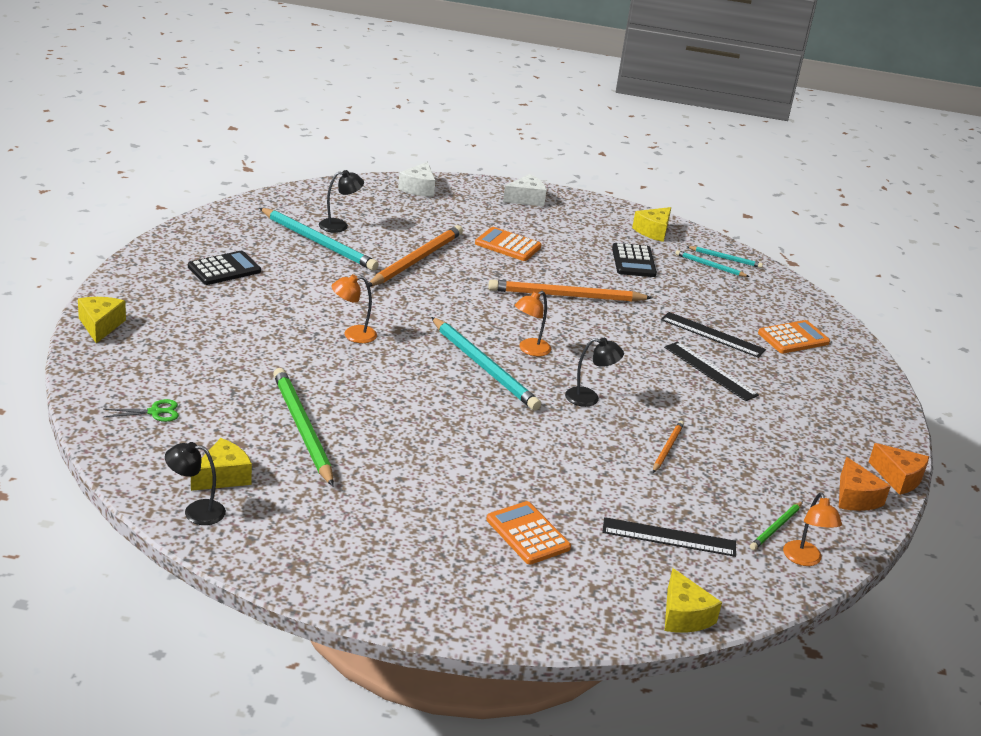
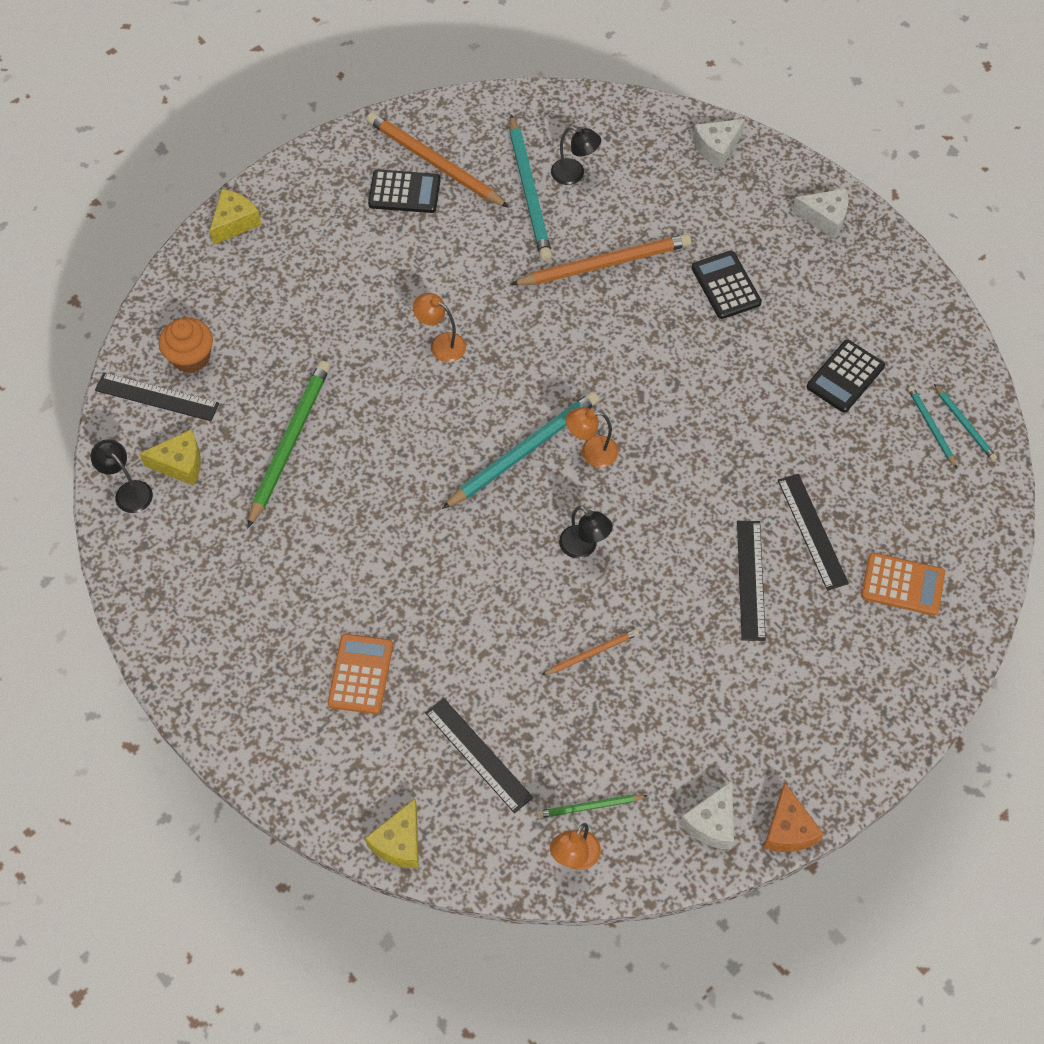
camera: 45 degrees right, 30 degrees up
green scissors [103,399,179,422] -> orange cupcake [159,318,213,373]
turquoise pencil [431,317,541,411] -> turquoise pencil turned 135 degrees counterclockwise [442,391,599,509]
orange calculator [475,227,542,261] -> black calculator [691,250,762,319]
orange pencil [488,280,652,302] -> orange pencil moved to [367,112,509,208]
yellow cheese [632,207,671,242] -> none
orange cheese [839,457,891,511] -> white cheese [680,781,734,850]
none -> black ruler [95,373,219,421]

